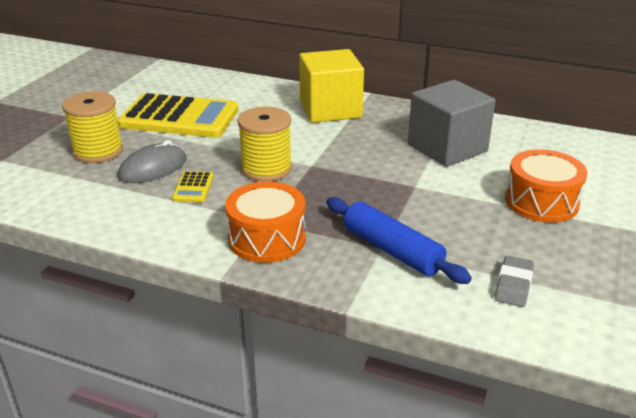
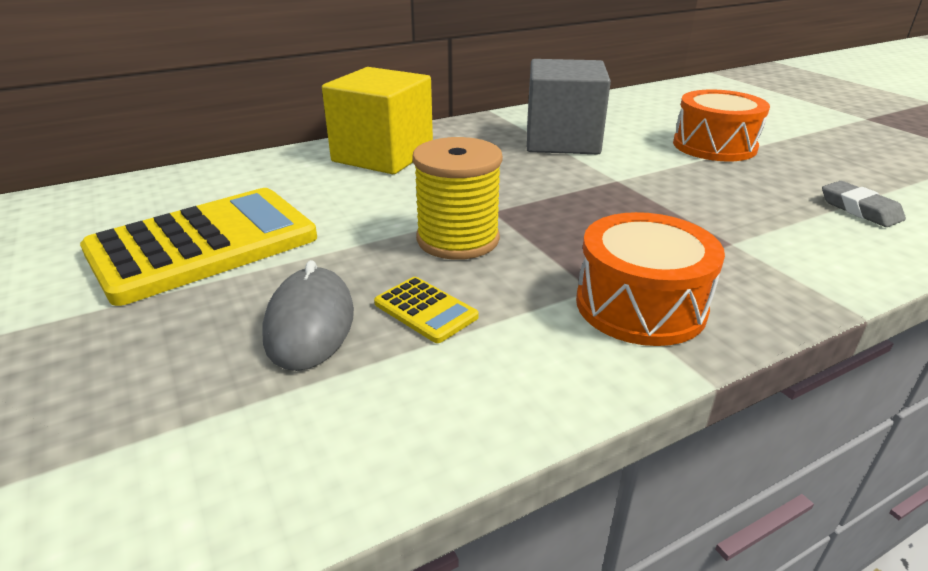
camera: 50 degrees left, 0 degrees up
yellow spool [62,91,123,163] -> none
blue rolling pin [326,197,472,284] -> none

